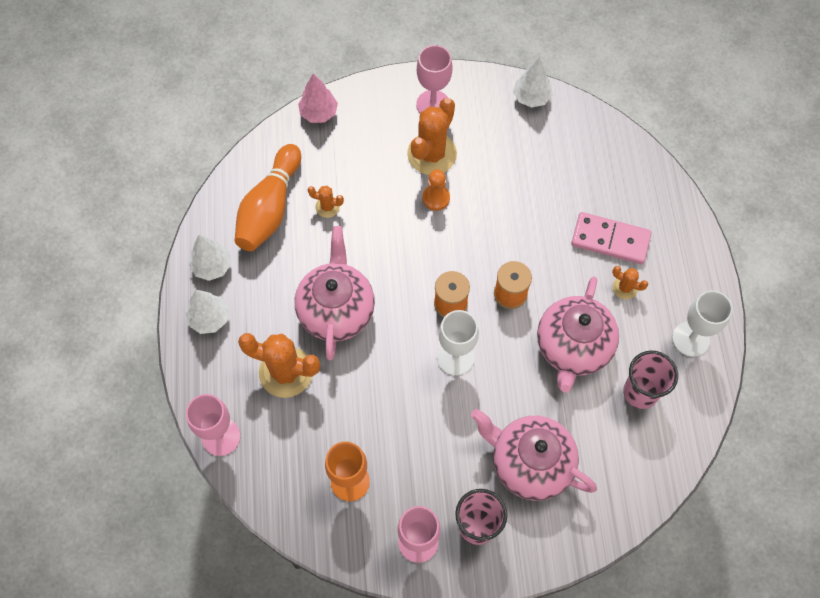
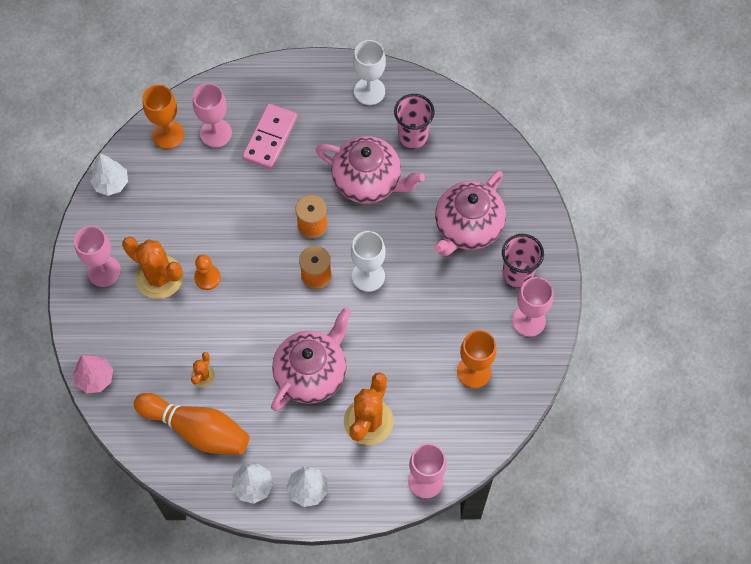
camera: 85 degrees left, 0 degrees up
pink teapot [295,226,375,361] -> pink teapot turned 120 degrees clockwise [271,307,351,411]
orange cactus [612,266,648,299] -> none
none -> orange goblet [142,85,184,149]
none -> pink goblet [193,83,232,148]

